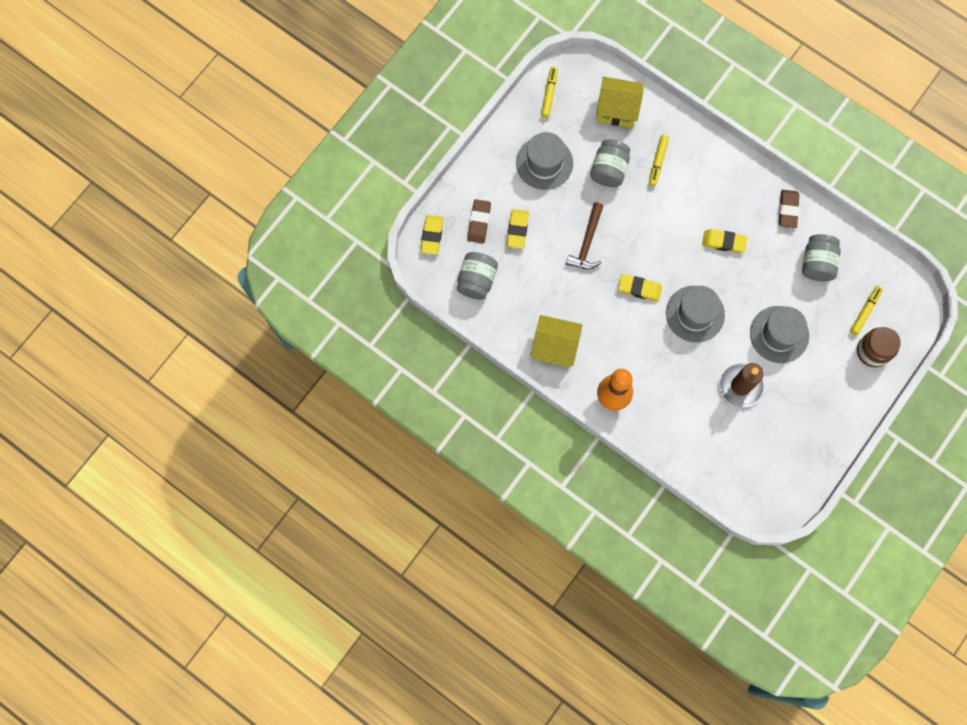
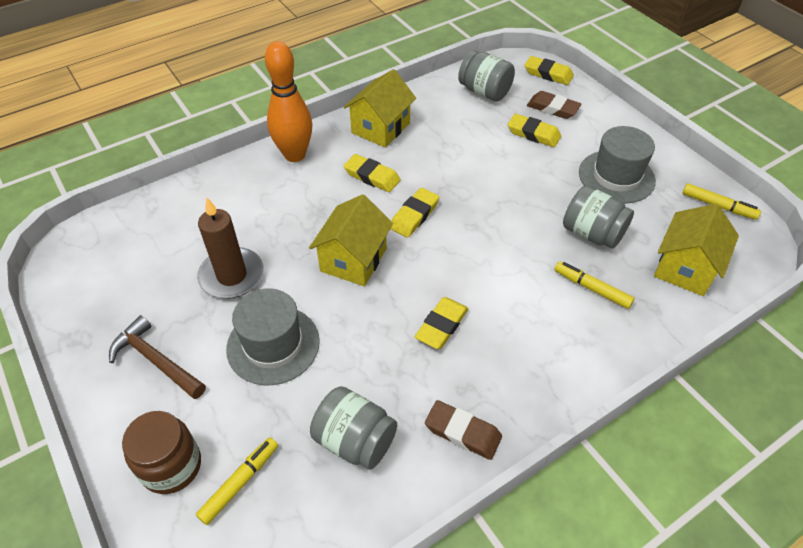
camera: 110 degrees right, 25 degrees down
brown hammer [566,202,603,269] -> brown hammer moved to [109,315,206,399]
grey hat [666,286,725,342] -> yellow house [309,194,393,286]
yellow marker [850,286,883,335] -> yellow marker turned 105 degrees counterclockwise [196,437,278,525]
none -> yellow eraser [344,154,401,192]

